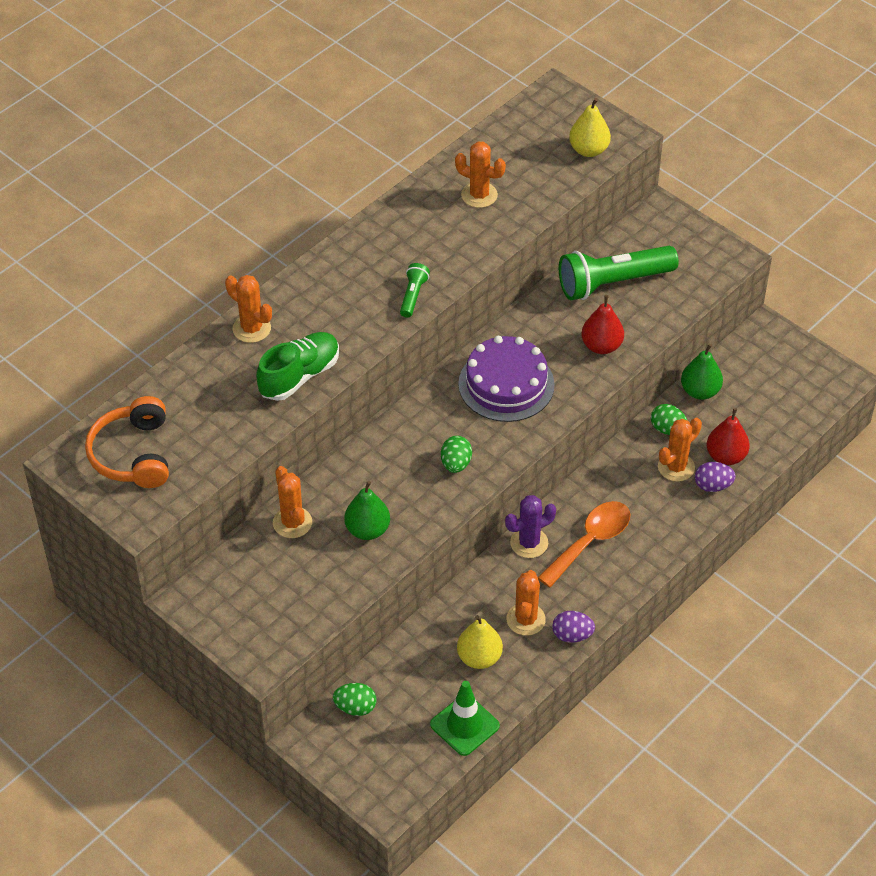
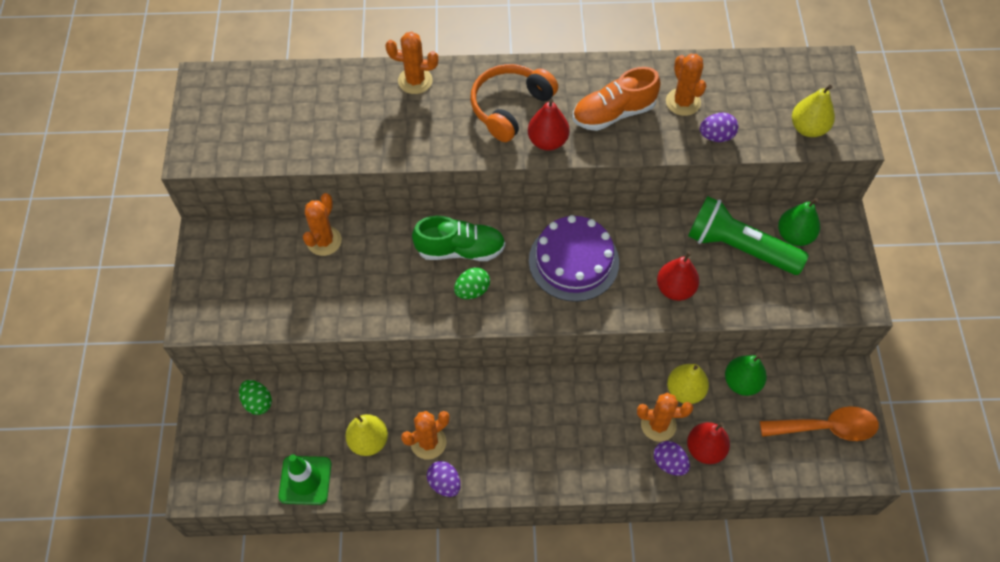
camera: 45 degrees right, 10 degrees up
orange headphones [85,396,169,488] -> orange headphones moved to [470,64,558,142]
orange cactus [225,275,272,343] -> orange cactus turned 75 degrees counterclockwise [385,32,438,94]
green shoe [256,332,339,401] -> green shoe moved to [412,216,505,261]
green pear [344,481,390,540] -> green pear moved to [778,198,820,246]
green flashlight [400,263,430,318] -> red pear [528,99,570,151]
purple cactus [505,495,556,558] -> none
orange spoon [538,501,630,588] -> orange spoon moved to [760,406,879,441]
green egg [651,404,687,435] -> yellow pear [667,364,709,404]
none -> orange shoe [573,67,661,131]
none -> purple egg [700,112,738,142]

